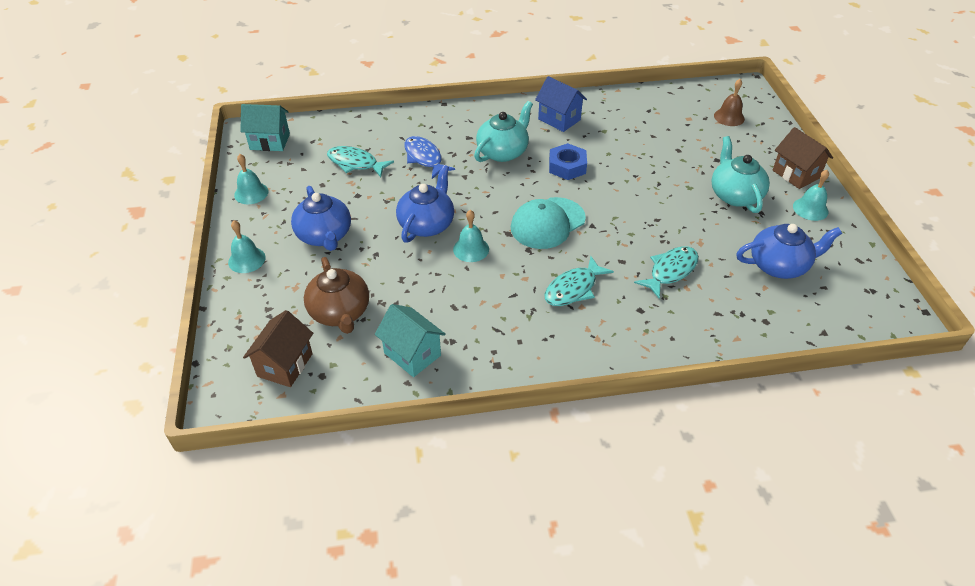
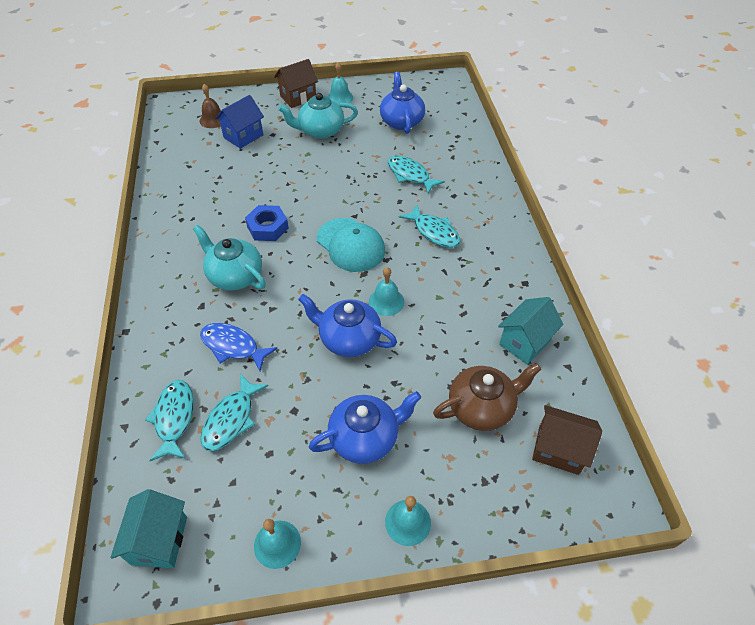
camera: 90 degrees left, 5 degrees up
blue fish [404,136,455,179] -> blue fish turned 60 degrees clockwise [200,323,278,371]
blue house [535,76,587,132] -> blue house moved to [215,95,264,149]
none -> turquoise fish [145,380,194,461]

